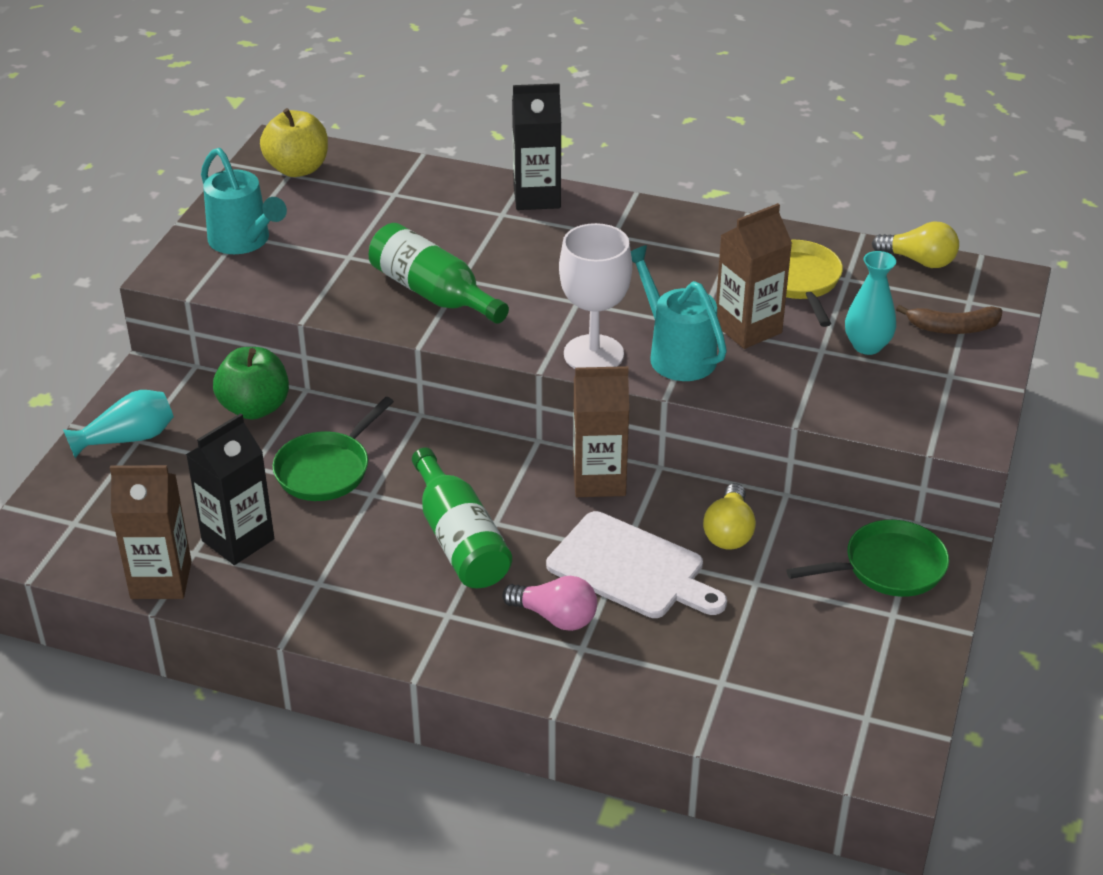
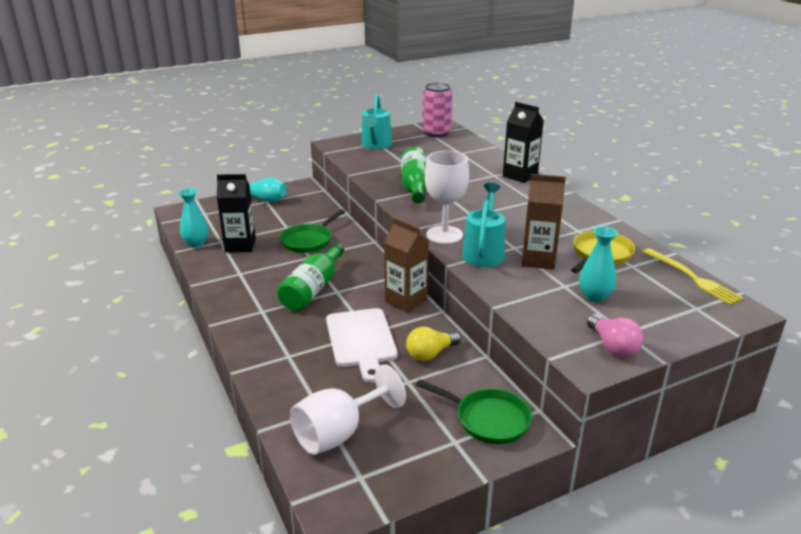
camera: 45 degrees right, 10 degrees down
brown carton [110,465,192,599] -> turquoise vase [179,189,208,247]
green apple [213,347,289,420] -> none
yellow apple [260,108,328,177] -> pink can [422,83,452,137]
green pan [273,397,394,501] -> green pan turned 45 degrees counterclockwise [280,210,345,253]
pink light bulb [502,576,597,631] -> pink light bulb moved to [587,314,643,357]
yellow light bulb [872,221,959,268] -> yellow fork [643,248,743,305]
brown banana [896,305,1002,334] -> none
none -> white goblet [290,364,406,455]

